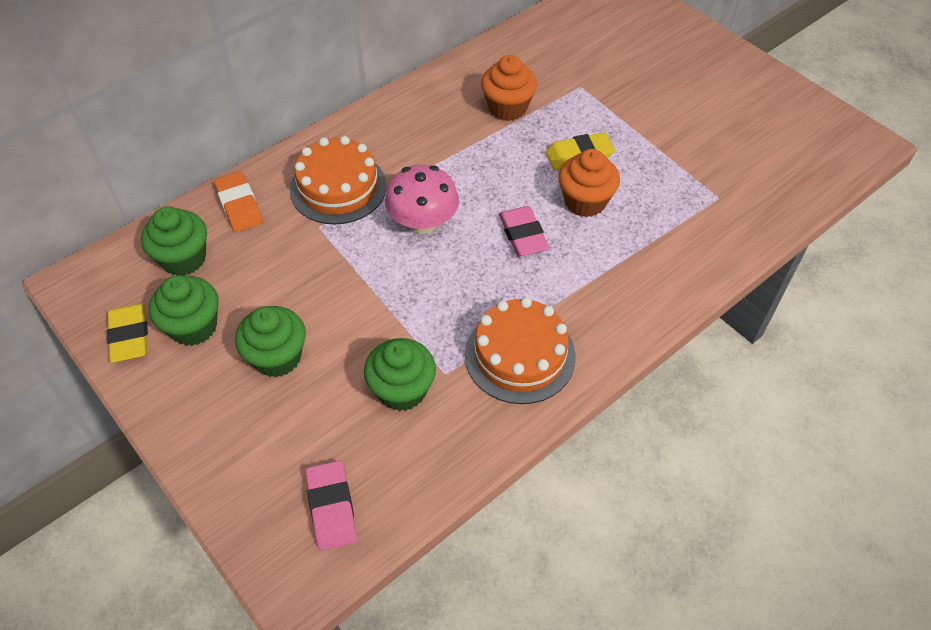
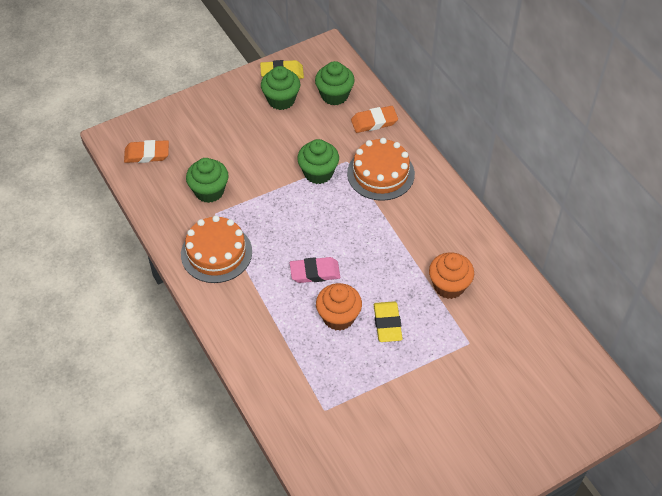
camera: 100 degrees right, 0 degrees up
green cupcake [235,306,306,378] -> green cupcake moved to [297,139,339,184]
pink eraser [305,461,357,551] -> orange eraser [124,140,169,163]
pink mushroom [385,165,459,234] -> none

